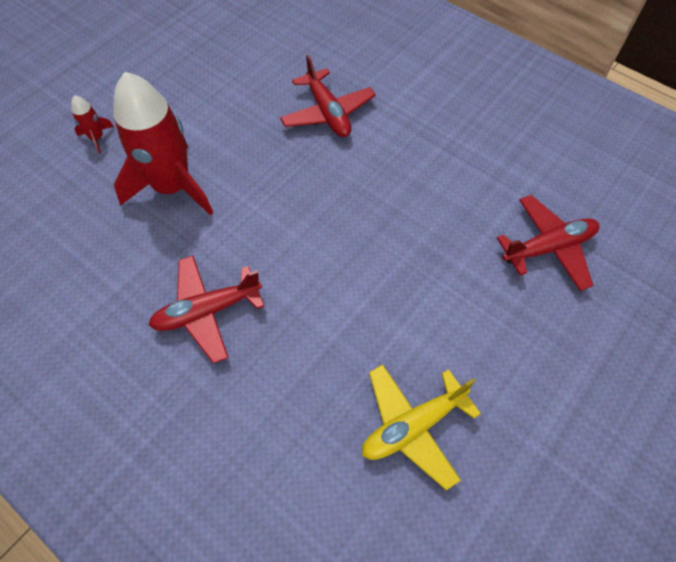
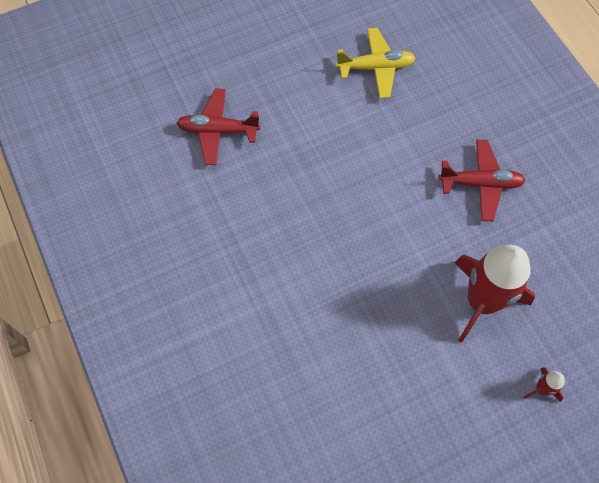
camera: 155 degrees left, 5 degrees up
red plane [280,55,376,137] -> none

